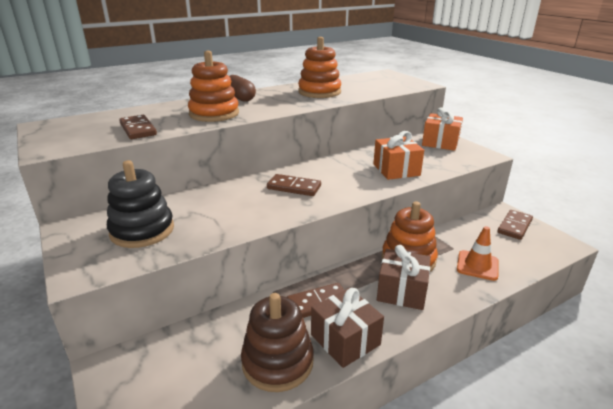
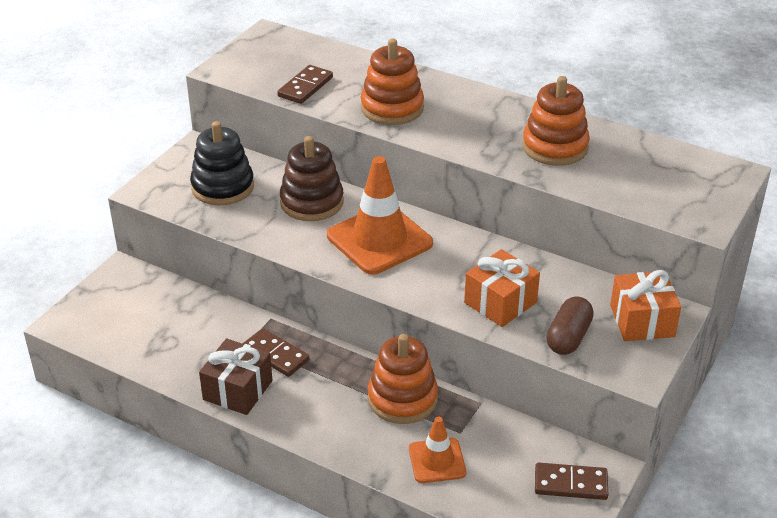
camera: 60 degrees right, 10 degrees up
brown capsule [229,75,256,102] -> brown capsule moved to [546,296,594,355]
brown stacking toy [241,293,313,392] -> brown stacking toy moved to [280,136,344,221]
brown domino [267,174,321,196] -> orange traffic cone [327,156,433,274]
brown gift [377,245,431,310] -> none

